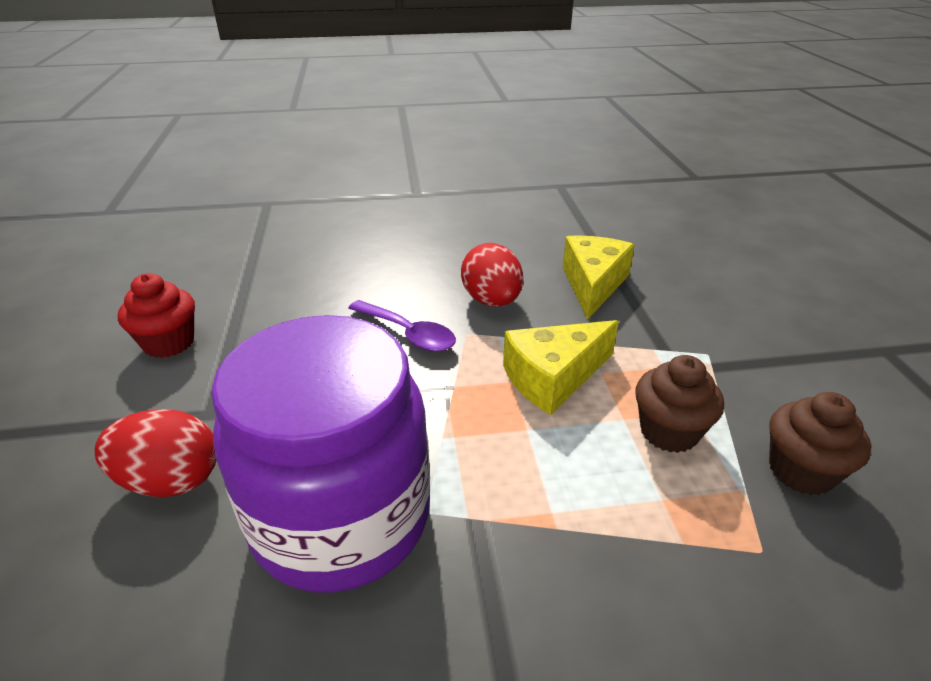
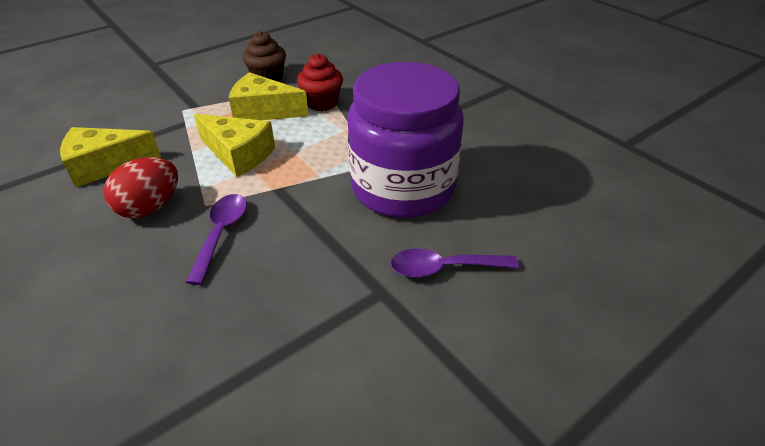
camera: 120 degrees left, 5 degrees up
red egg [95,409,217,497] -> purple spoon [390,249,519,278]
red cupcake [118,273,195,358] -> red cupcake moved to [297,53,343,111]
brown cupcake [636,355,724,453] -> yellow cheese [229,72,309,120]

